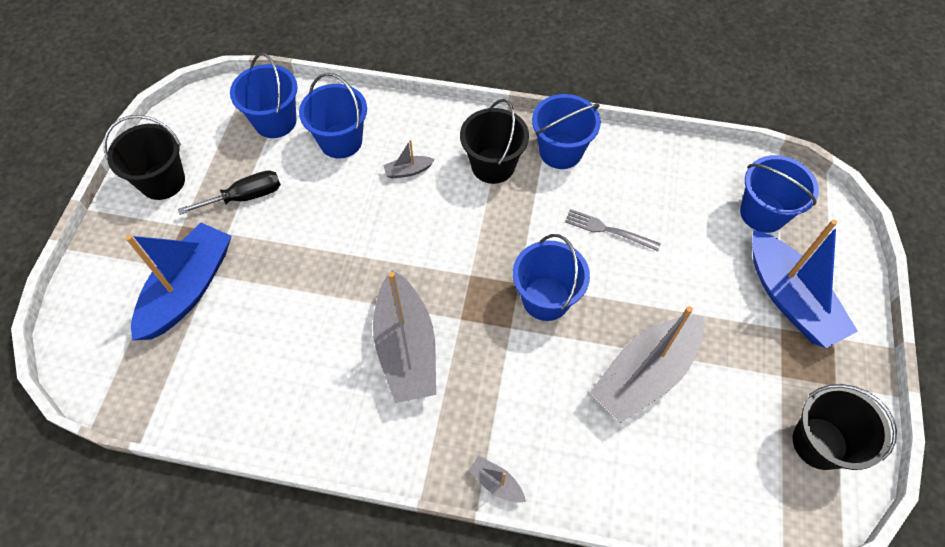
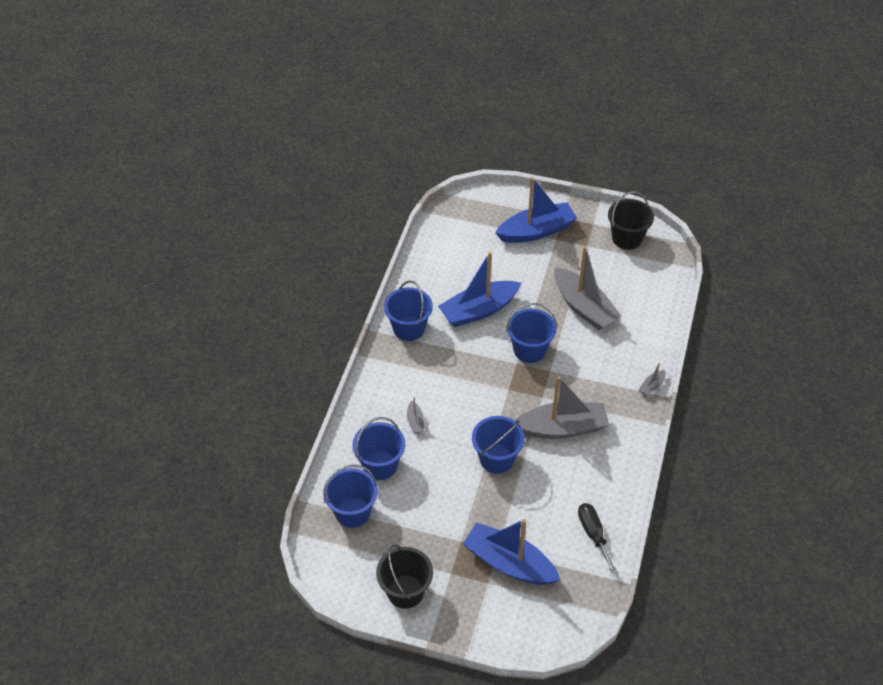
camera: 85 degrees left, 10 degrees down
black screwdriver [178,170,281,215] -> black screwdriver moved to [578,503,617,575]
black bucket [460,99,529,184] -> none
grey fork [565,209,661,251] -> blue boat [438,252,521,327]
blue bucket [740,155,819,233] -> blue bucket moved to [472,416,525,474]

